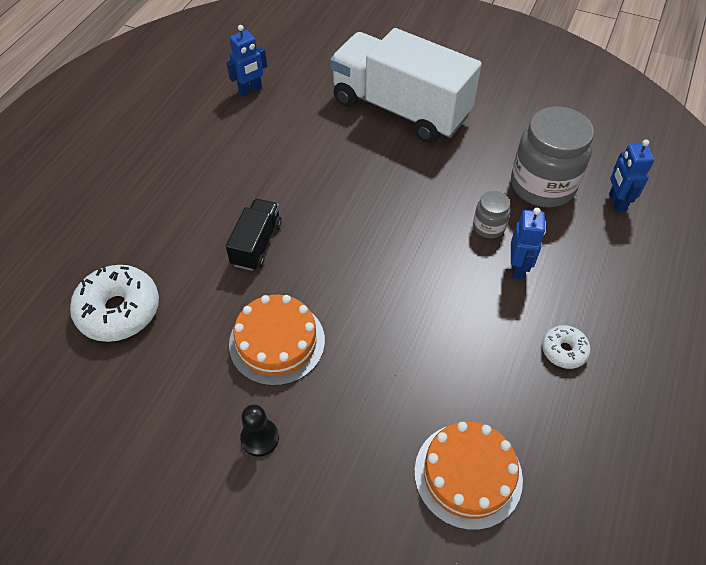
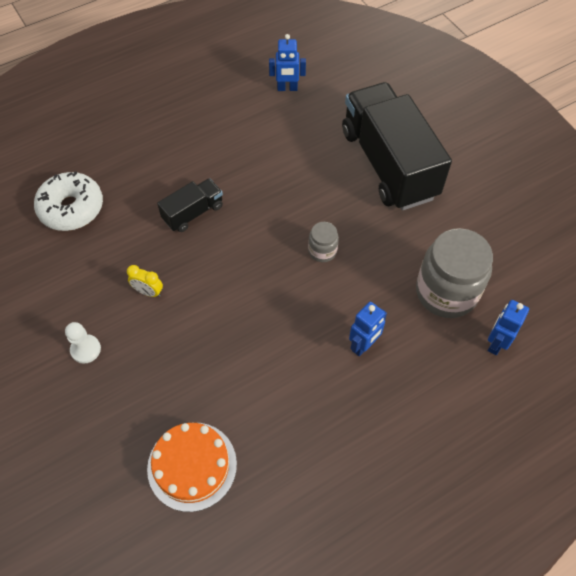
camera: 35 degrees right, 5 degrees up
orange cake [229,295,325,386] -> yellow clock [127,265,163,297]
black pawn [240,404,279,457] -> white pawn [65,322,101,364]
white truck [330,28,482,143] -> black truck [342,82,452,210]
grey jar [473,191,511,238] -> grey jar moved to [308,222,339,262]
white donut [542,325,591,369] -> none

